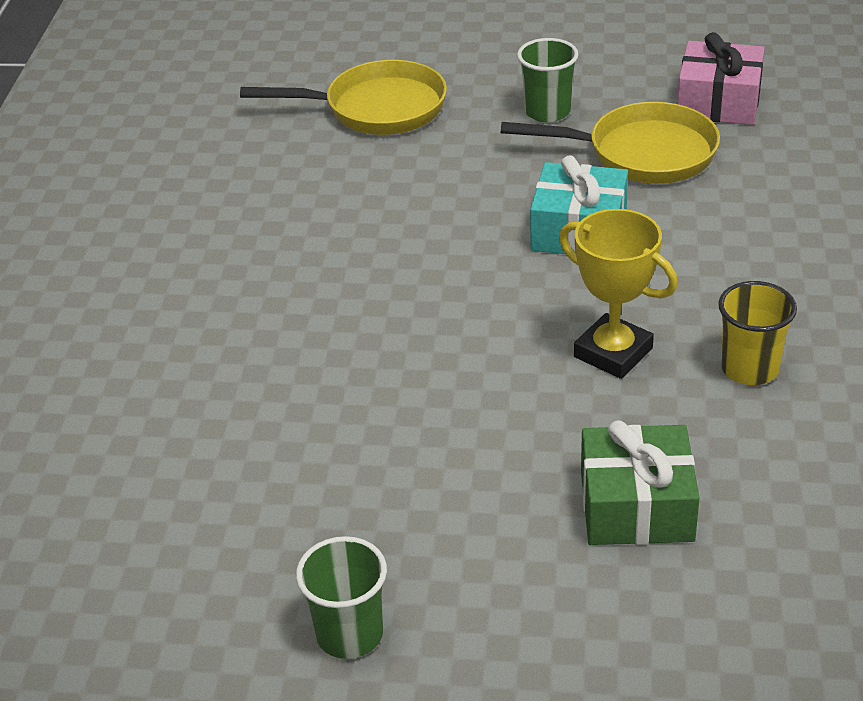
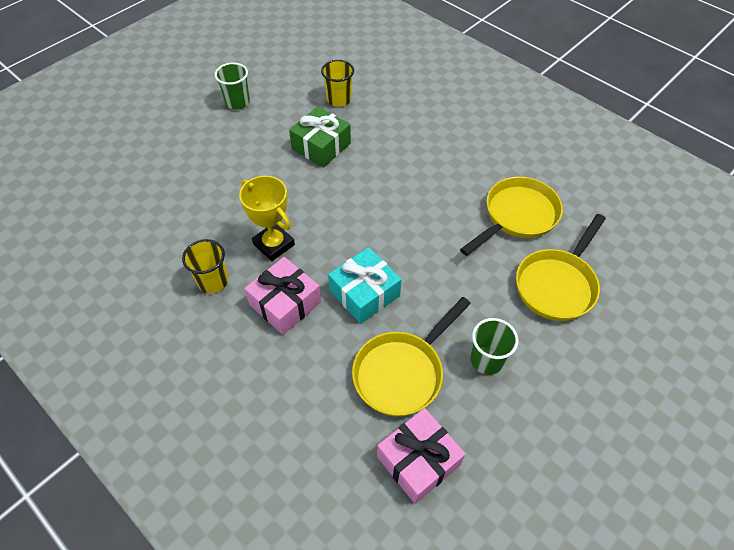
camera: 125 degrees right, 15 degrees up
yellow trophy [559,209,678,379] -> yellow trophy turned 60 degrees clockwise [239,176,295,261]
green gift [581,420,700,545] -> green gift moved to [289,106,351,168]
none -> pink gift [244,257,321,335]
none -> yellow cup [321,60,354,107]
none -> yellow pan [460,177,563,256]

